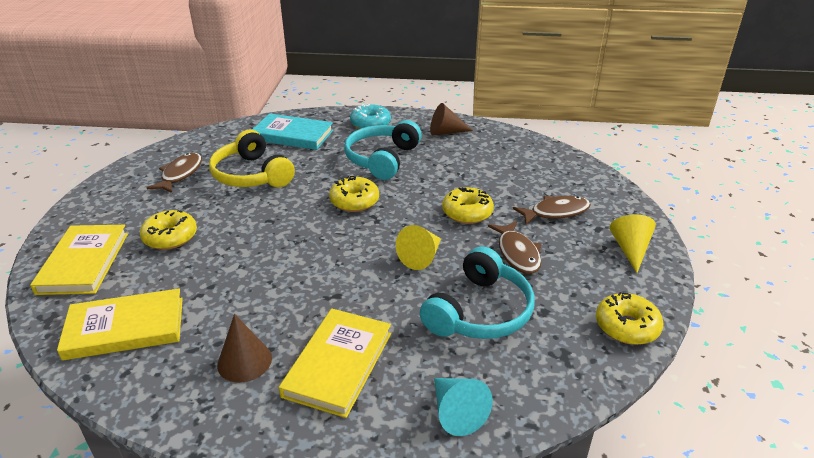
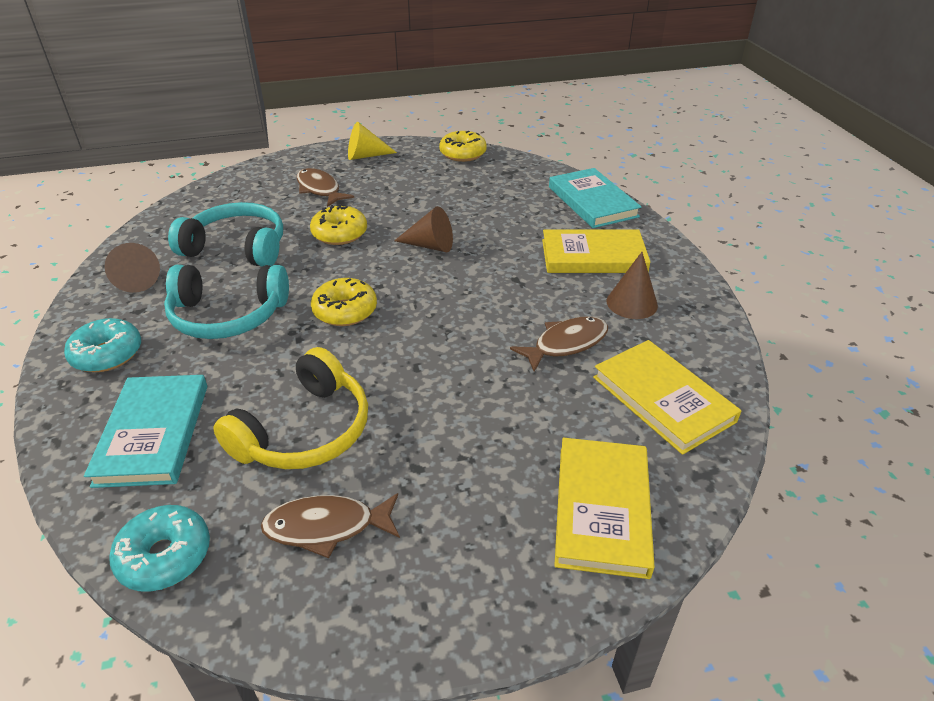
camera: 110 degrees left, 5 degrees up
yellow book [30,225,128,295] -> yellow book turned 60 degrees counterclockwise [554,438,655,579]
yellow donut [140,210,197,250] -> none
yellow cone [396,225,441,270] -> brown cone [394,206,453,252]
turquoise headphones [420,246,535,339] -> turquoise headphones moved to [168,202,283,267]
turquoise cone [434,378,493,436] -> turquoise book [549,168,641,228]
brown fish [488,221,541,274] -> brown fish moved to [510,316,608,372]
none -> turquoise donut [109,505,210,592]

